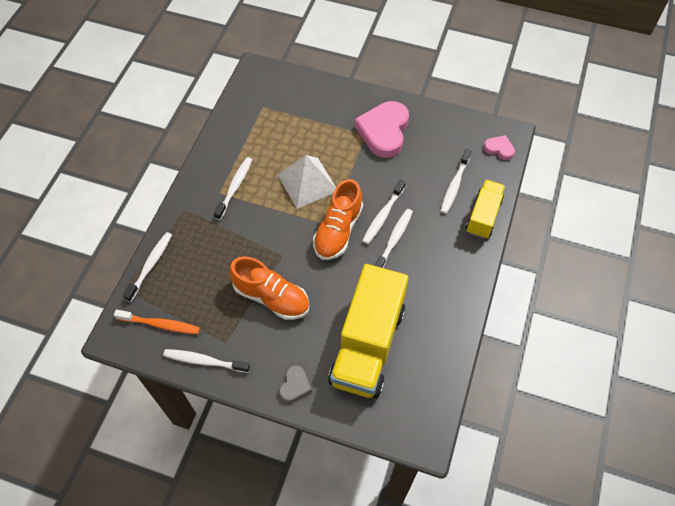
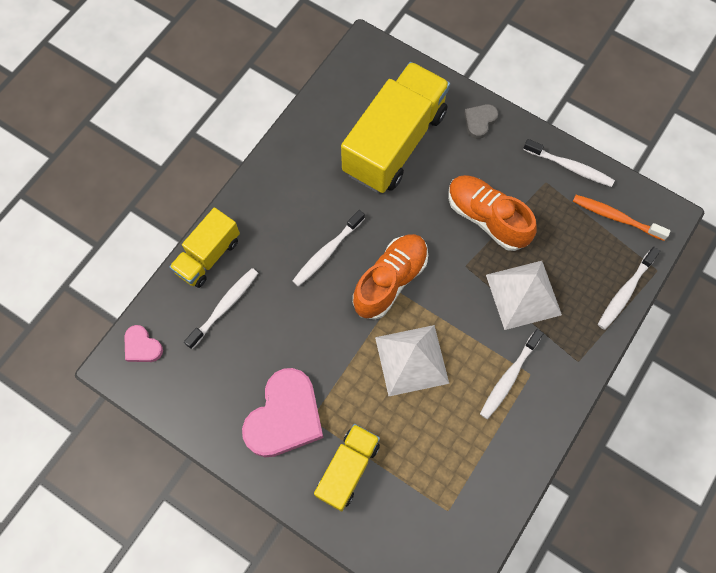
camera: 165 degrees left, 10 degrees up
white toothbrush [362,180,406,244] -> none
none -> yellow truck [314,424,380,511]
none -> white pyramid [486,261,562,330]

